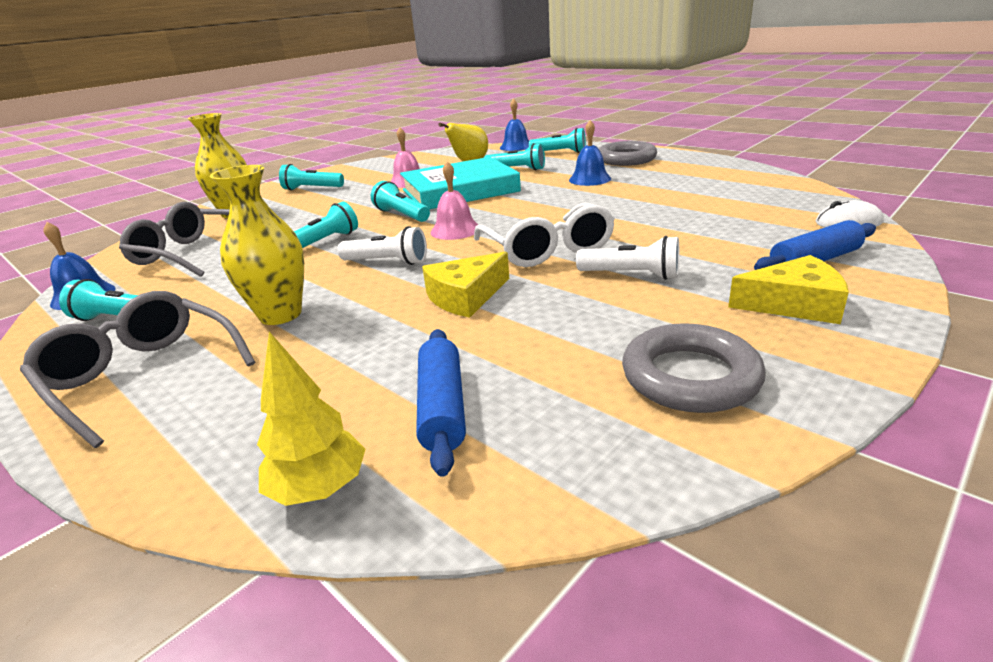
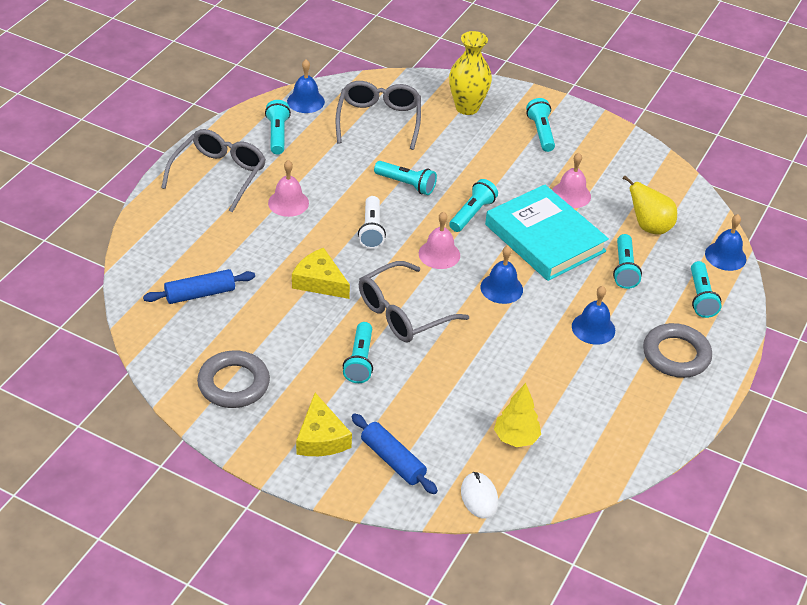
camera: 70 degrees right, 15 degrees up
yellow vase [210,165,304,325] -> pink bell [268,160,309,217]
yellow tree [257,332,366,506] -> yellow tree moved to [494,383,541,447]
white glasses [474,202,615,267] -> grey glasses [359,261,469,342]
white flashlight [576,236,680,280] -> turquoise flashlight [343,322,373,383]
none -> blue bell [480,246,523,304]

